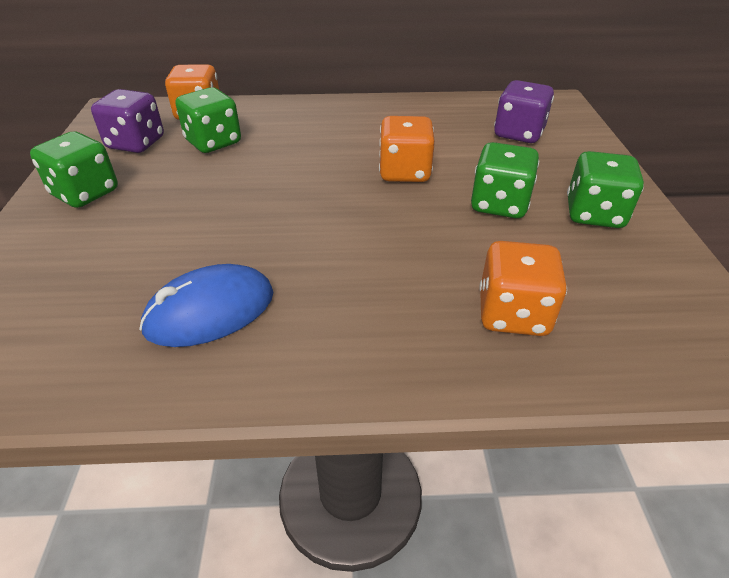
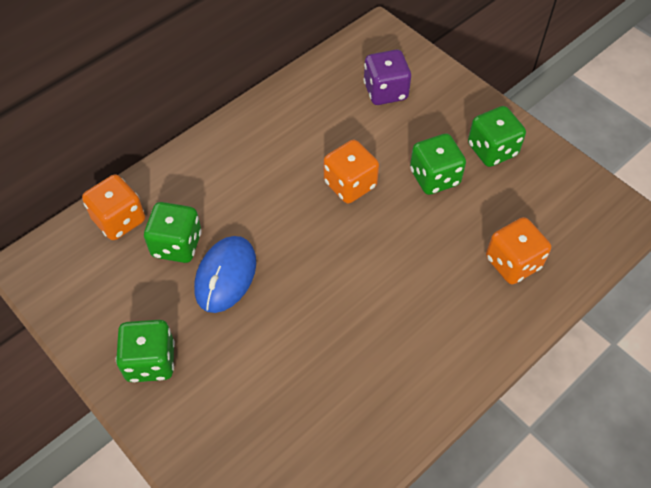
camera: 40 degrees left, 15 degrees up
purple dice [91,89,164,153] -> none
blue mouse [139,264,273,347] -> blue mouse moved to [194,236,256,313]

